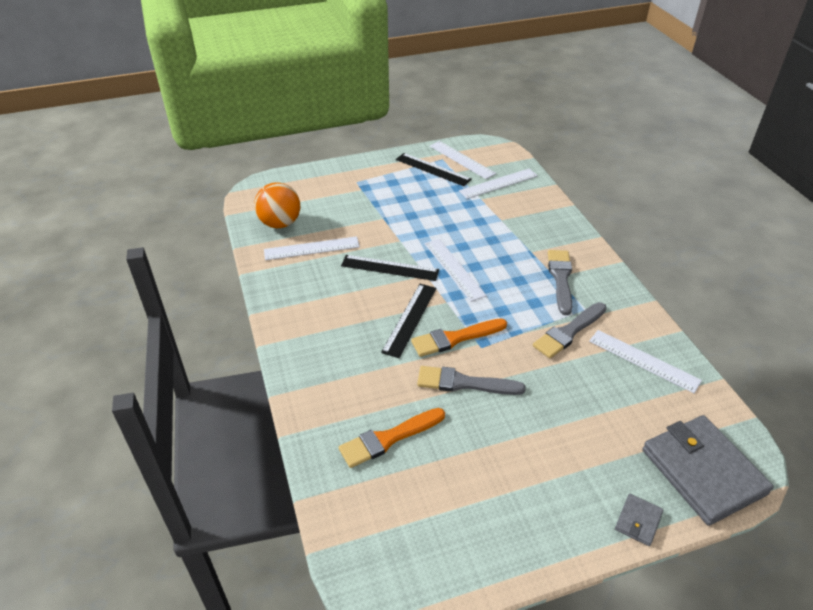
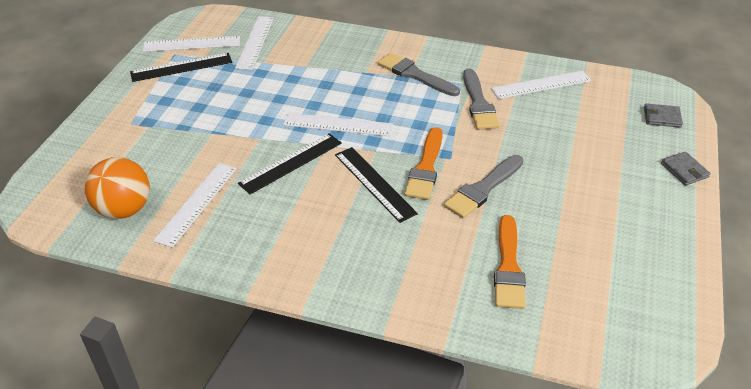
camera: 55 degrees left, 0 degrees up
grey wallet [642,415,774,526] -> grey wallet [644,103,683,128], size x0.43

